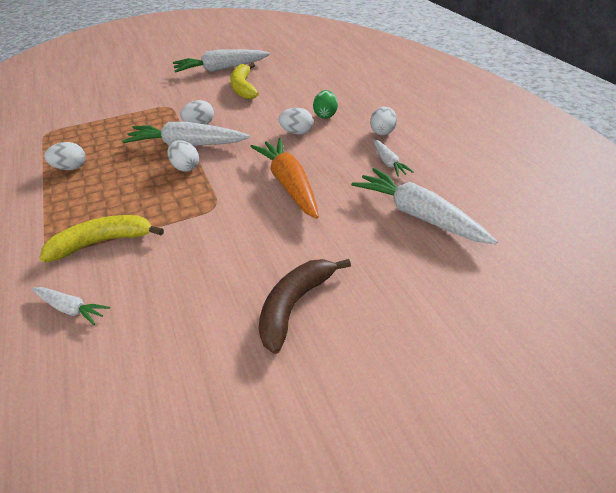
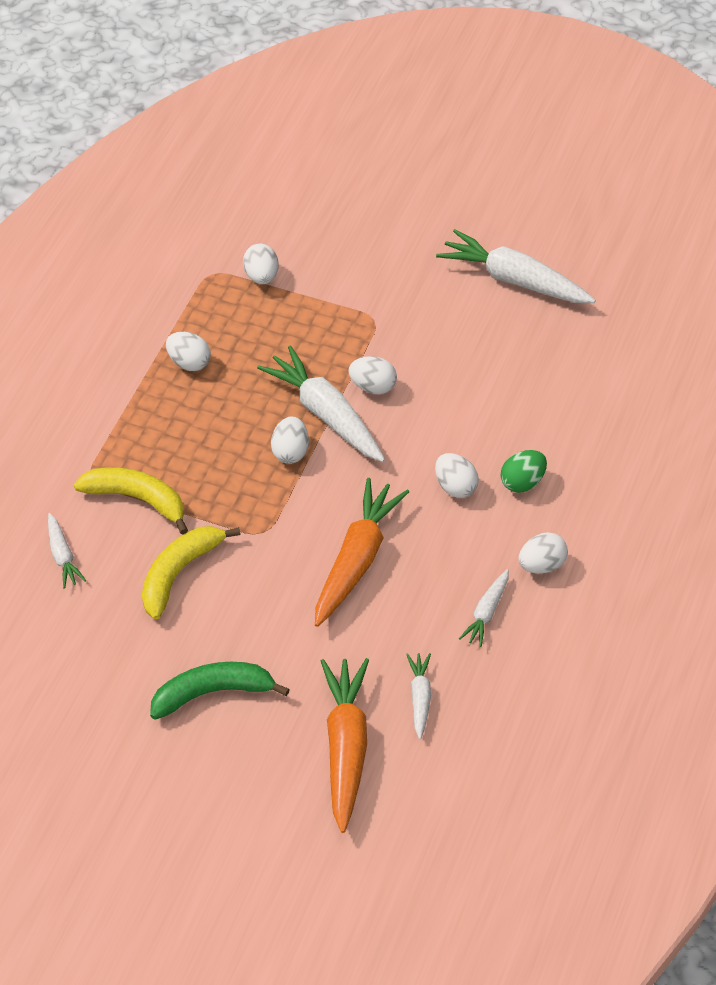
camera: 45 degrees right, 10 degrees up
yellow banana [230,63,259,99] -> yellow banana moved to [142,526,241,619]
brown banana [259,259,351,354] -> green banana [150,662,290,720]
white carrot [351,168,498,244] -> white carrot [406,653,431,739], size x0.51
none -> white egg [243,244,279,284]
none -> orange carrot [321,658,369,833]

